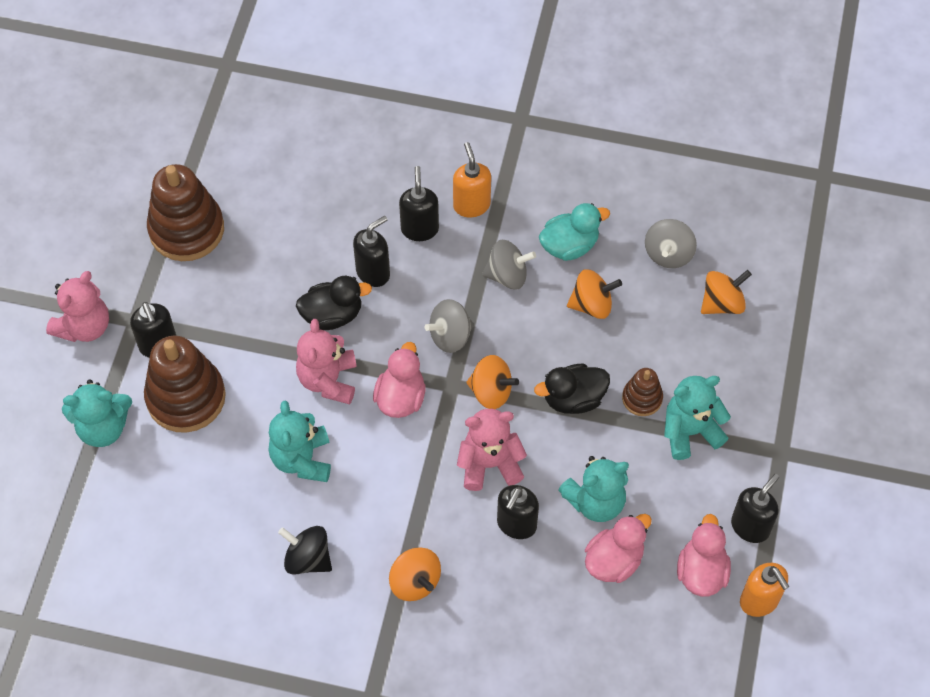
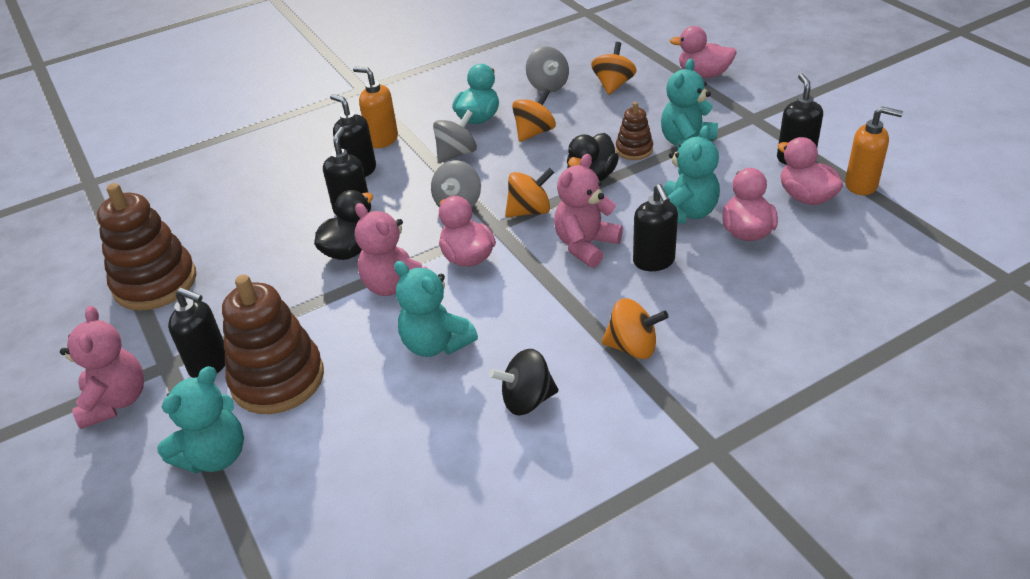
camera: 40 degrees left, 20 degrees down
none -> pink duck [670,26,737,78]

